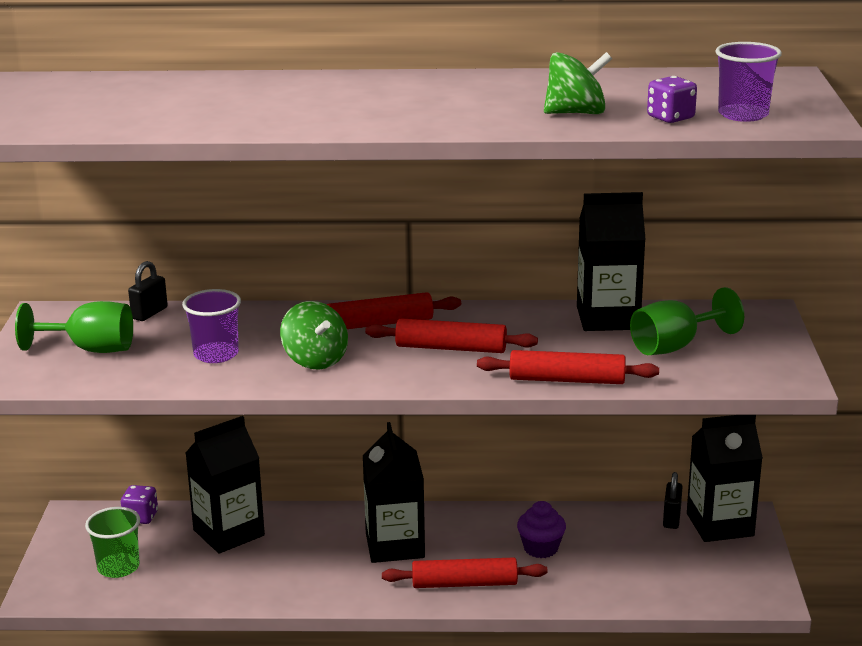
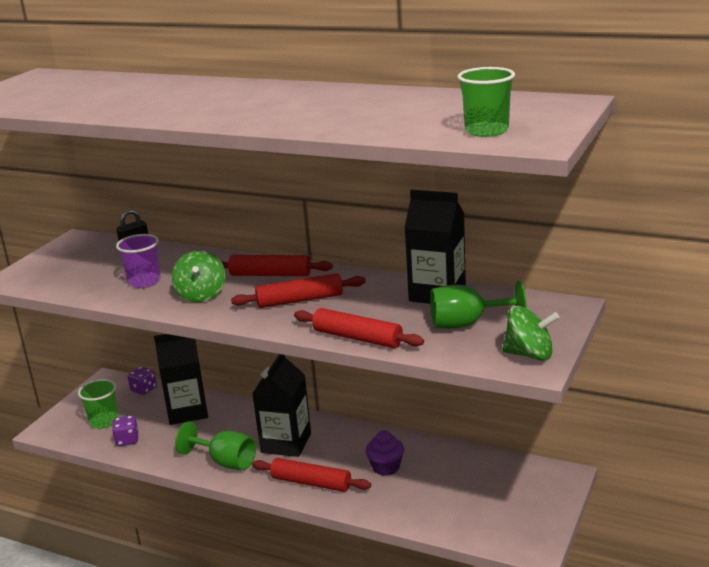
camera: 25 degrees right, 0 degrees up
green goblet [15,301,133,353] -> green goblet moved to [175,421,256,470]
red rolling pin [365,318,538,353] -> red rolling pin turned 45 degrees counterclockwise [231,273,366,308]
green spinning top [544,52,612,114] -> green spinning top moved to [502,306,560,361]
purple dice [647,76,697,123] -> purple dice moved to [112,415,138,446]
black padlock [663,472,682,529] -> none
black carton [687,415,763,542] -> none
purple cup [715,42,782,122] -> green cup [457,67,515,137]

